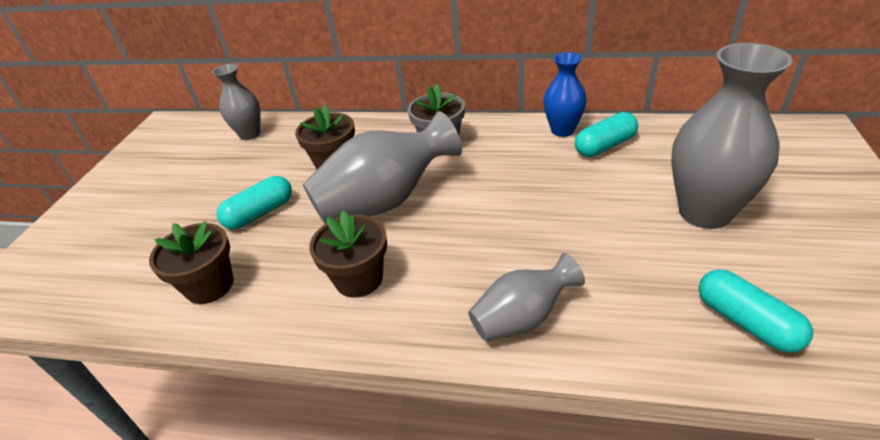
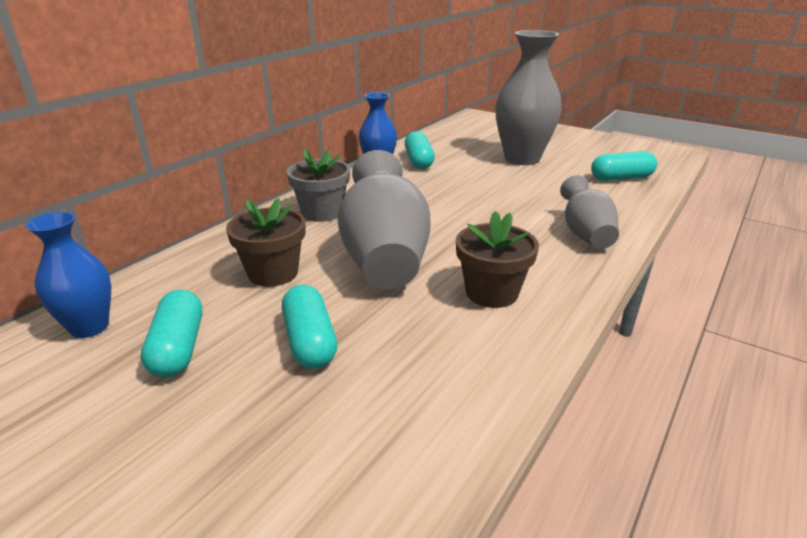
camera: 70 degrees left, 10 degrees down
brown flower pot [149,221,234,304] -> none
grey vase [212,64,261,140] -> blue vase [26,212,111,338]
none -> turquoise capsule [141,290,202,378]

